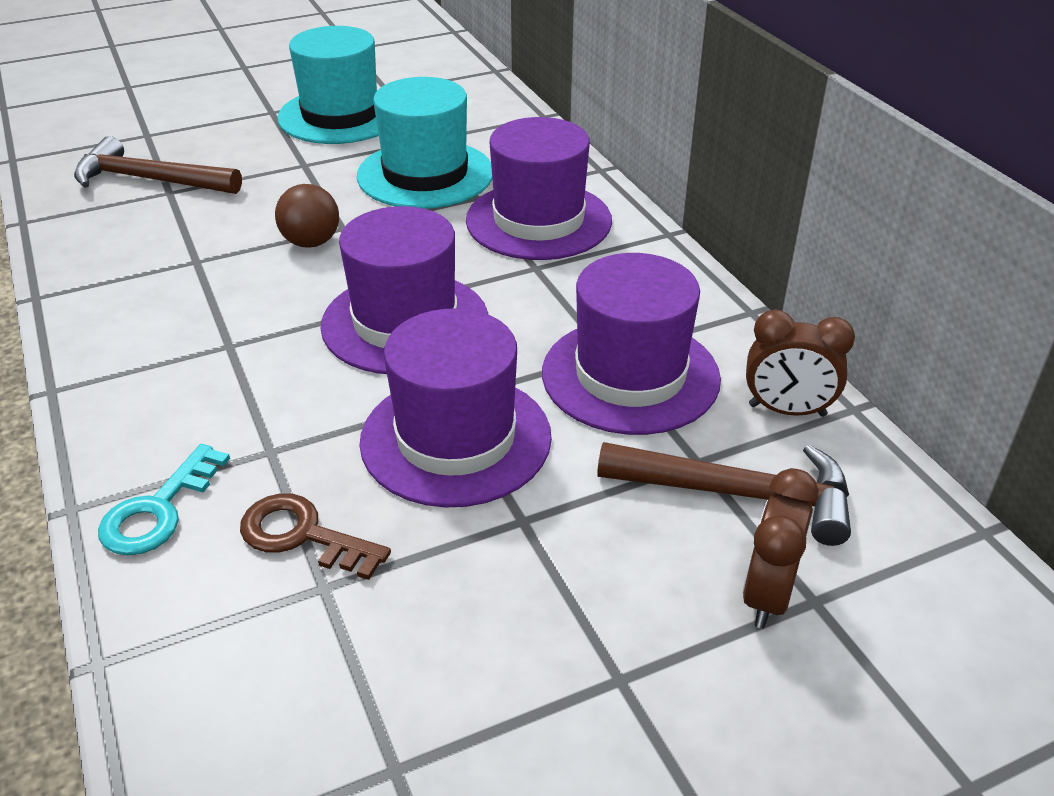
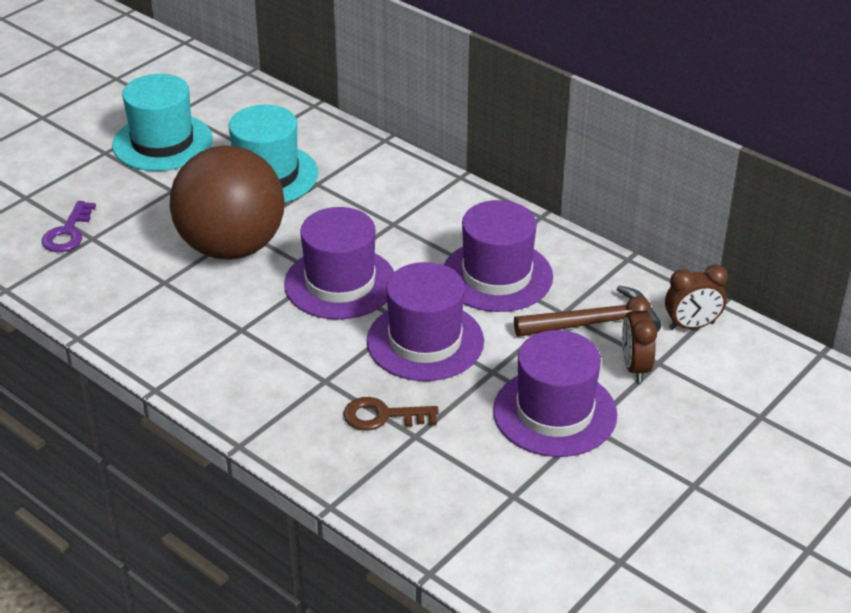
camera: 25 degrees left, 0 degrees up
brown hammer [74,136,242,194] -> purple key [42,201,96,252]
turquoise key [98,444,230,556] -> none
brown ball [275,184,339,248] -> brown ball [170,145,285,260], size x2.49
purple hat [466,117,612,260] -> purple hat moved to [493,330,618,457]
brown clock [746,310,855,417] -> brown clock moved to [665,265,728,330]

